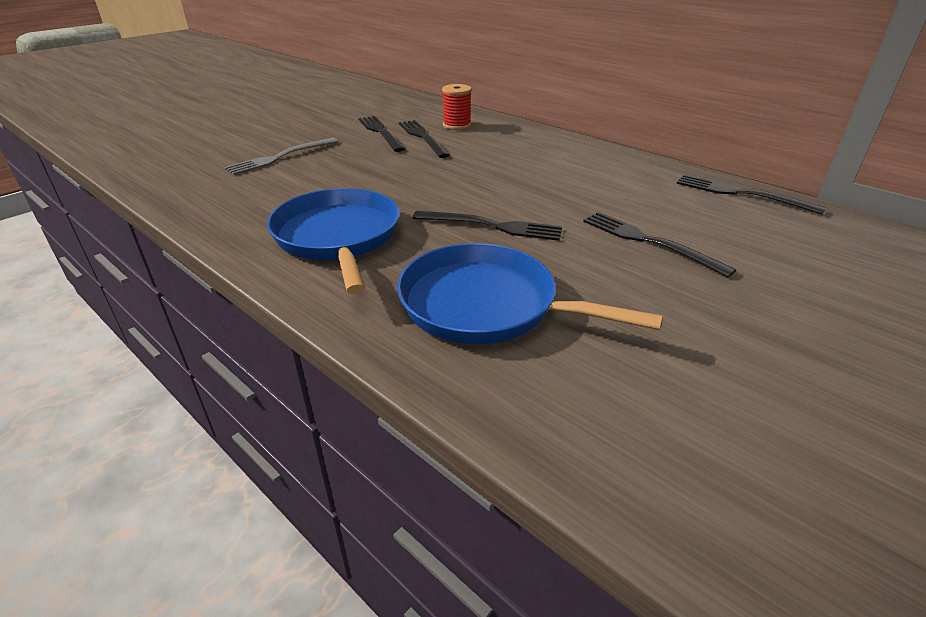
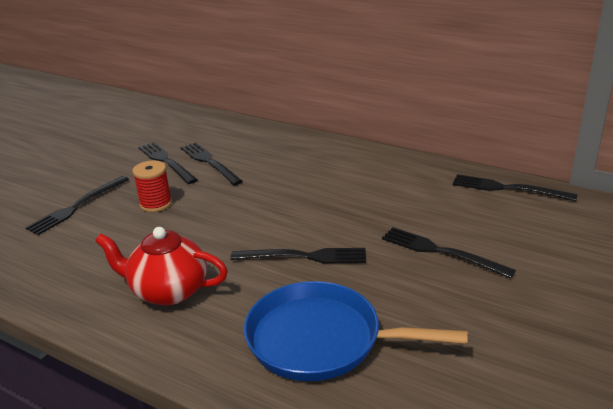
camera: 10 degrees left, 5 degrees down
grey fork [224,138,338,175] -> black fork [25,176,129,235]
blue pan [267,188,400,294] -> red teapot [95,227,228,305]
red spool [442,84,472,130] -> red spool moved to [132,160,172,212]

